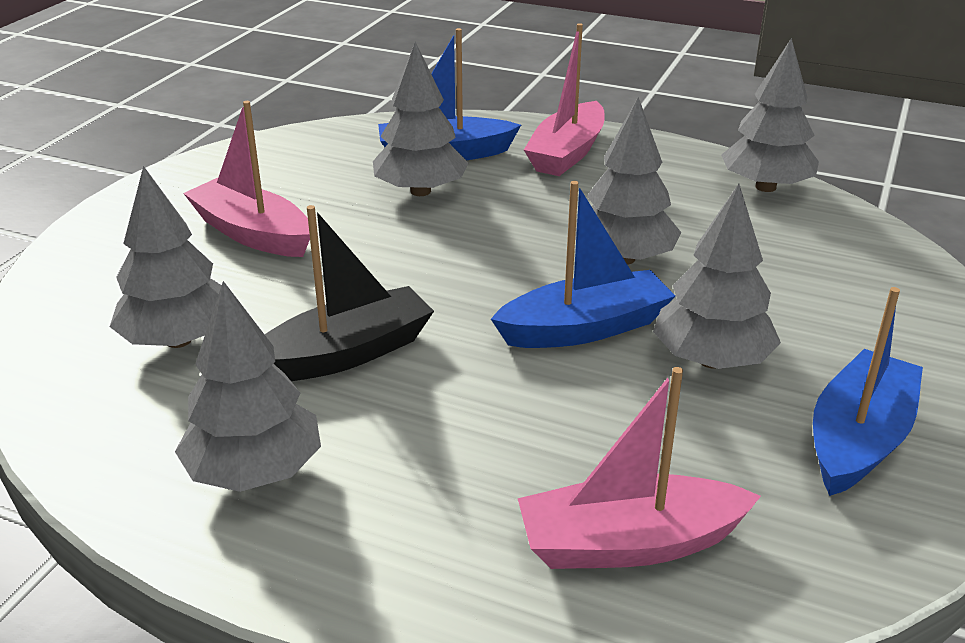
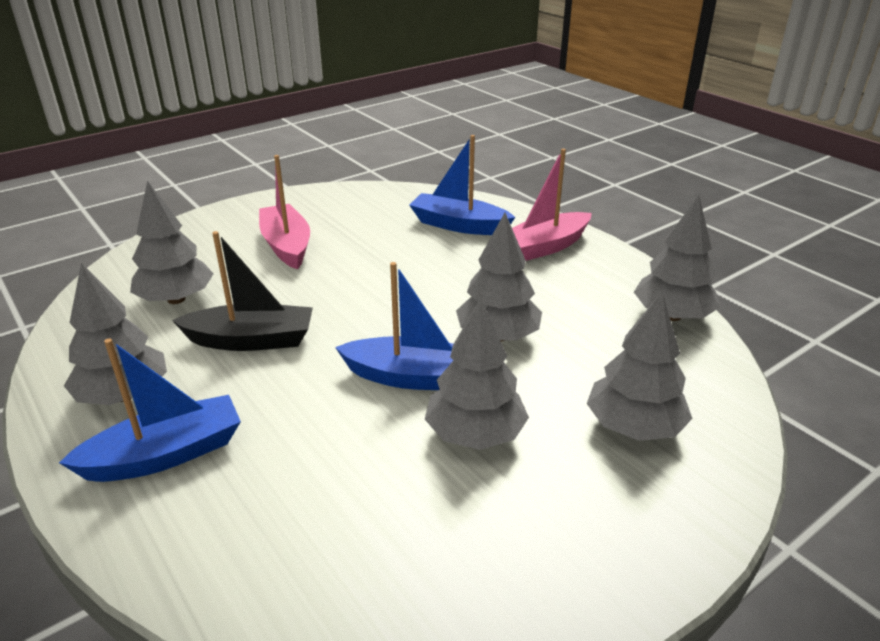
camera: 30 degrees right, 0 degrees up
grey tree [373,42,469,196] -> grey tree moved to [587,292,693,441]
pink boat [518,367,761,569] -> none
blue boat [813,287,923,496] -> blue boat moved to [59,338,241,482]

